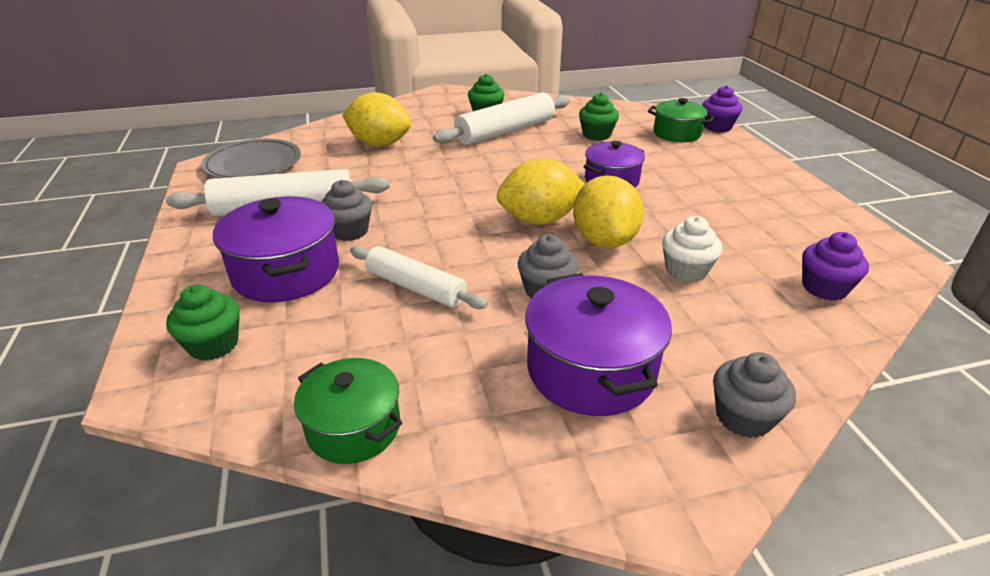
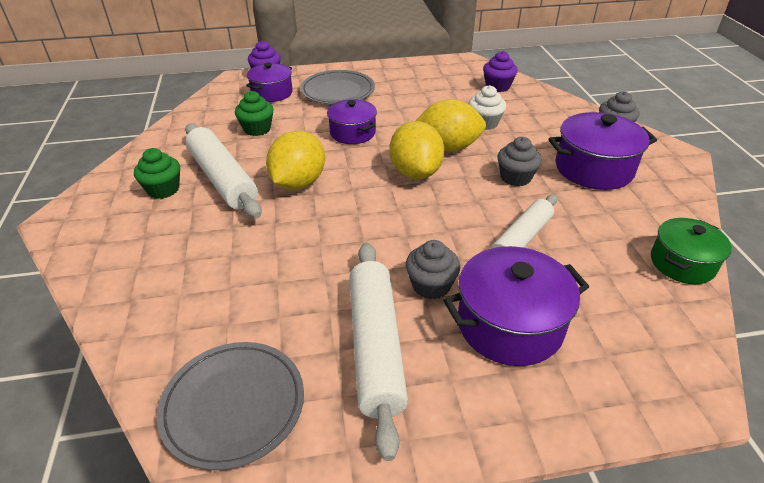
camera: 85 degrees left, 5 degrees up
green cupcake [166,284,240,361] -> none
yellow lemon [342,92,411,147] -> yellow lemon moved to [266,131,325,190]
green pot [648,98,714,142] -> purple pot [246,63,292,102]
none -> grey plate [300,70,375,104]

